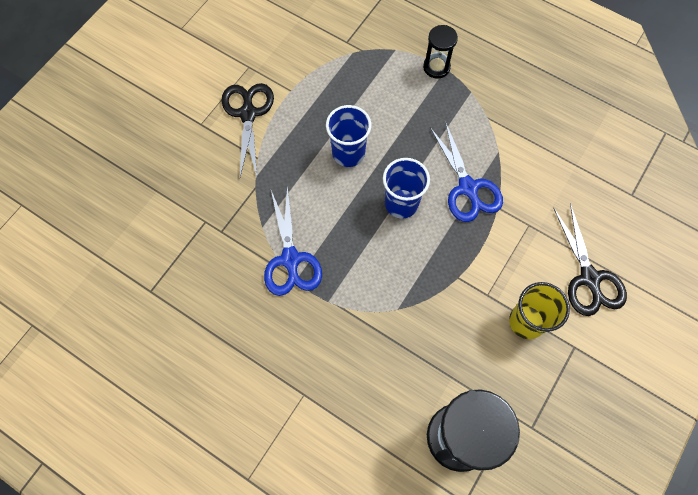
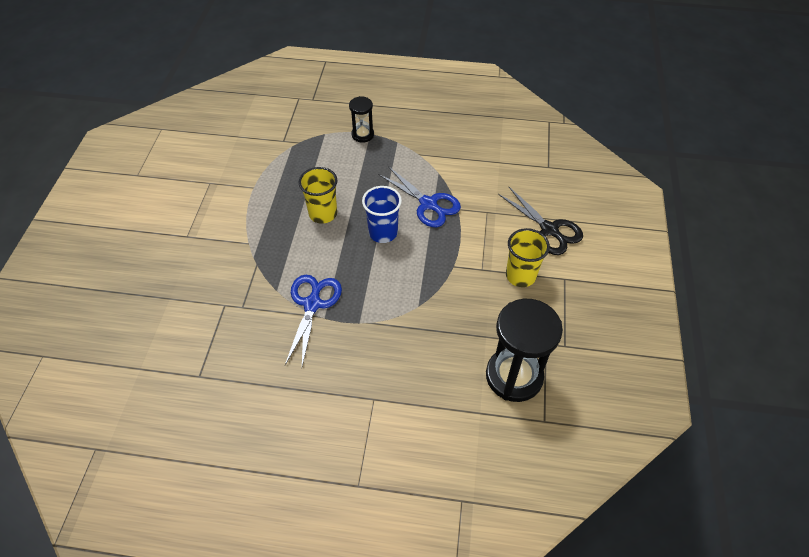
camera: 25 degrees left, 15 degrees down
black scissors [221,83,274,177] -> none
blue scissors [264,185,322,296] -> blue scissors turned 135 degrees counterclockwise [285,275,342,366]
blue cup [326,105,372,167] -> yellow cup [299,167,337,224]

